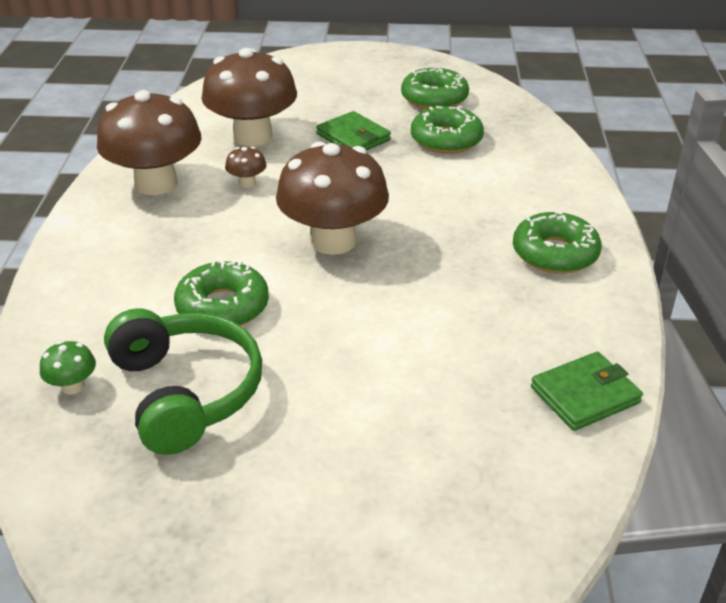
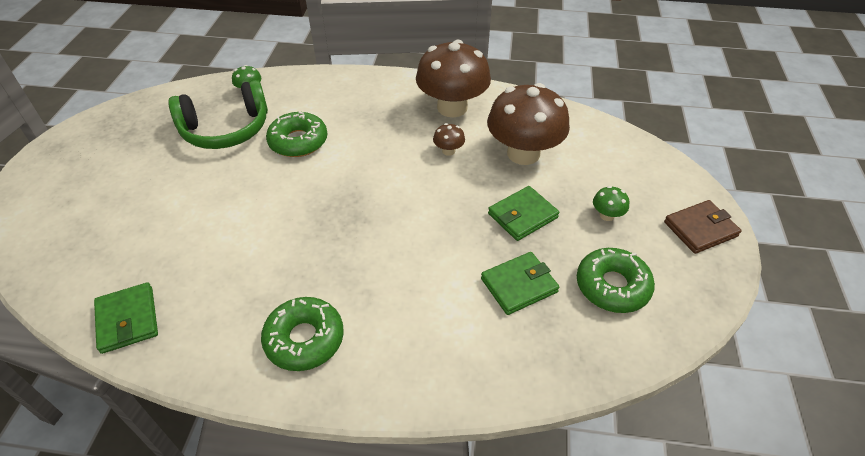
camera: 95 degrees right, 10 degrees up
brown mushroom [276,141,389,255] -> none
green donut [411,106,484,154] -> green wallet [481,252,559,315]
none -> green mushroom [593,186,630,221]
none -> brown wallet [664,200,742,254]

